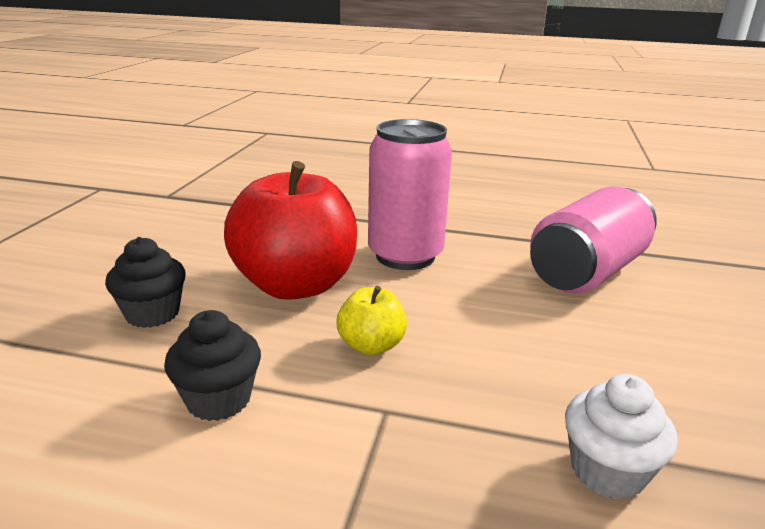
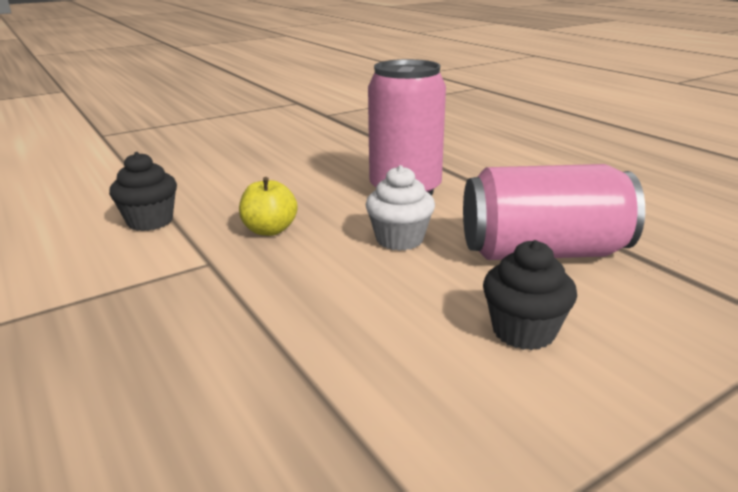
camera: 45 degrees right, 0 degrees up
black cupcake [105,237,186,328] -> black cupcake moved to [483,240,577,350]
red apple [224,161,357,300] -> none
white cupcake [565,374,678,500] -> white cupcake moved to [365,165,435,251]

